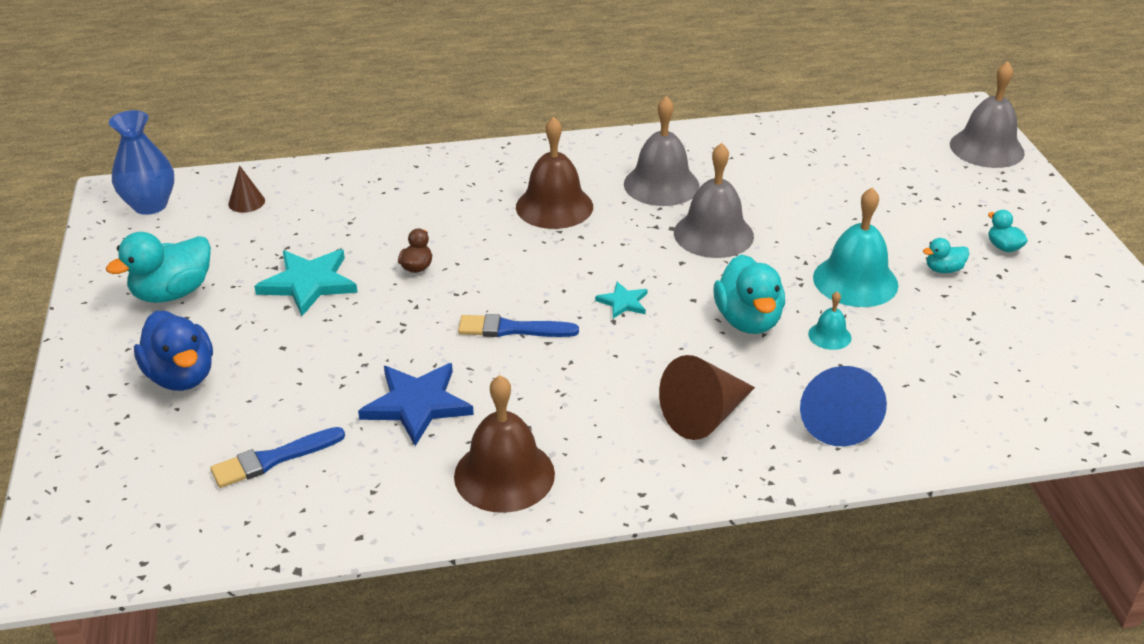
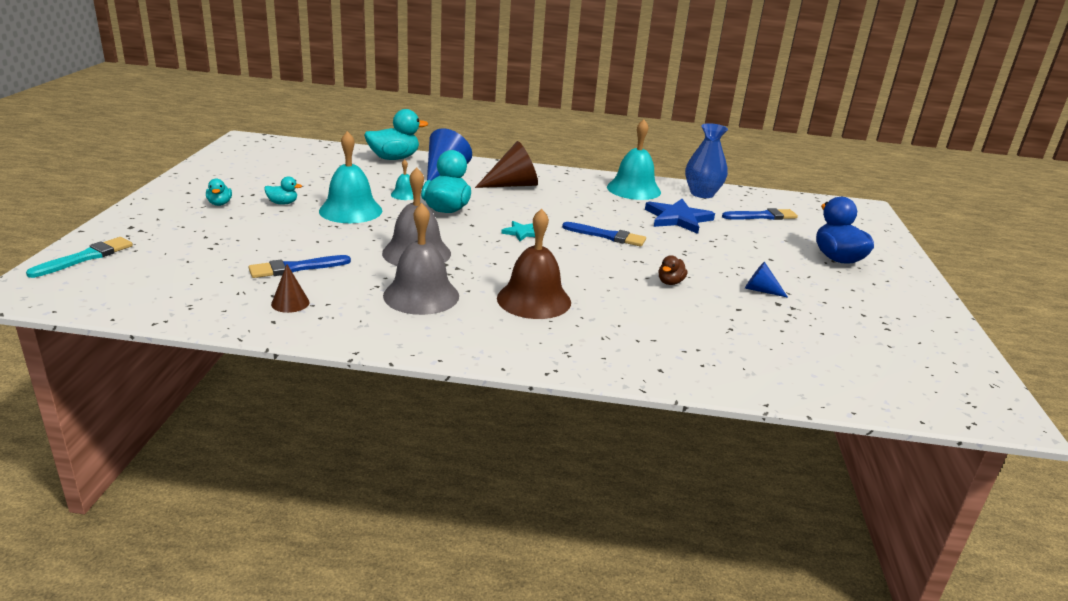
camera: 165 degrees left, 10 degrees down
turquoise duck [106,232,211,303] -> turquoise duck moved to [364,109,428,160]
blue vase [109,110,174,215] -> blue vase moved to [685,123,728,198]
brown cone [228,165,265,213] -> brown cone moved to [271,265,310,313]
turquoise star [254,249,358,316] -> blue cone [745,262,788,298]
brown bell [454,375,555,513] -> turquoise bell [607,119,661,200]
grey bell [950,62,1025,168] -> turquoise brush [26,237,133,278]
none -> blue brush [249,255,351,278]

